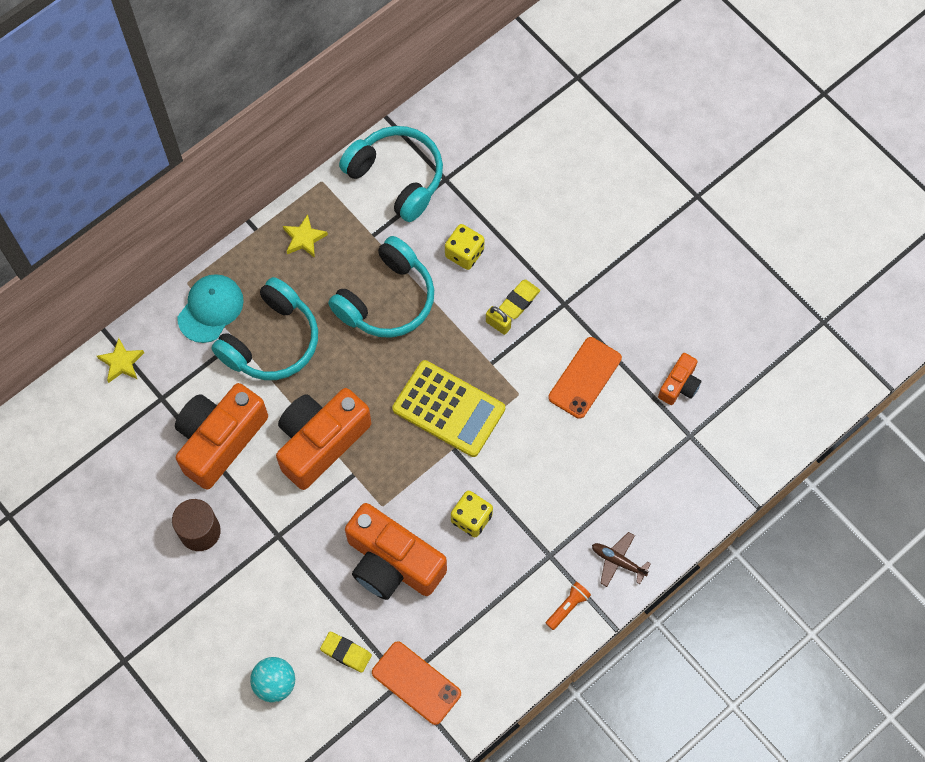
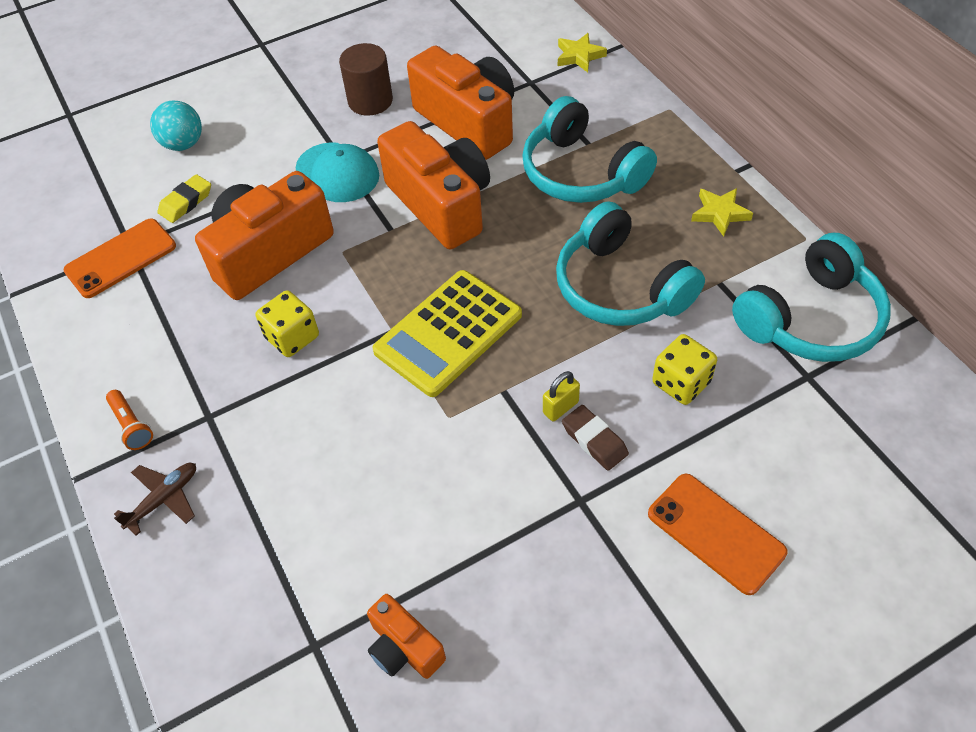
camera: 105 degrees right, 15 degrees down
turquoise cap [177,274,244,343] -> turquoise cap moved to [296,142,379,202]
yellow eraser [499,280,540,319] -> brown eraser [562,405,629,471]
orange phone [549,337,622,419] -> orange phone moved to [648,474,787,595]

